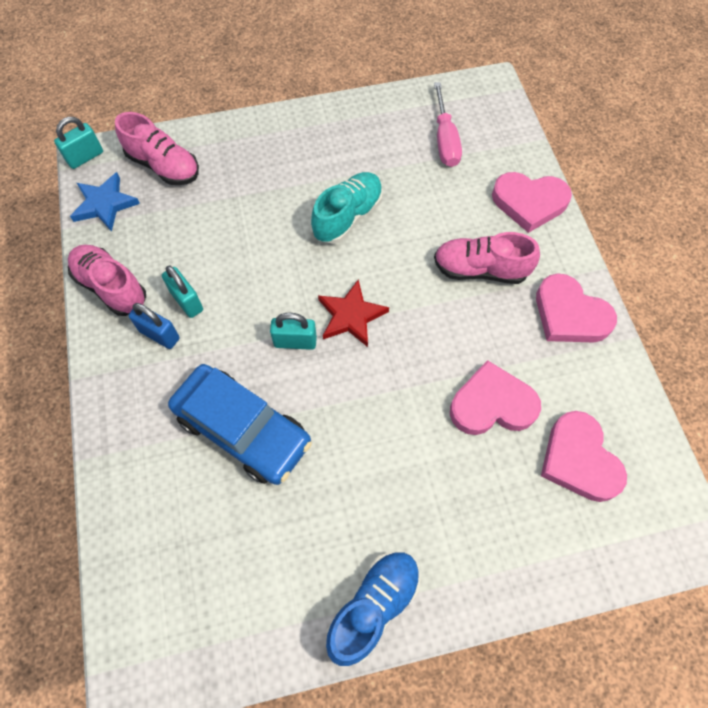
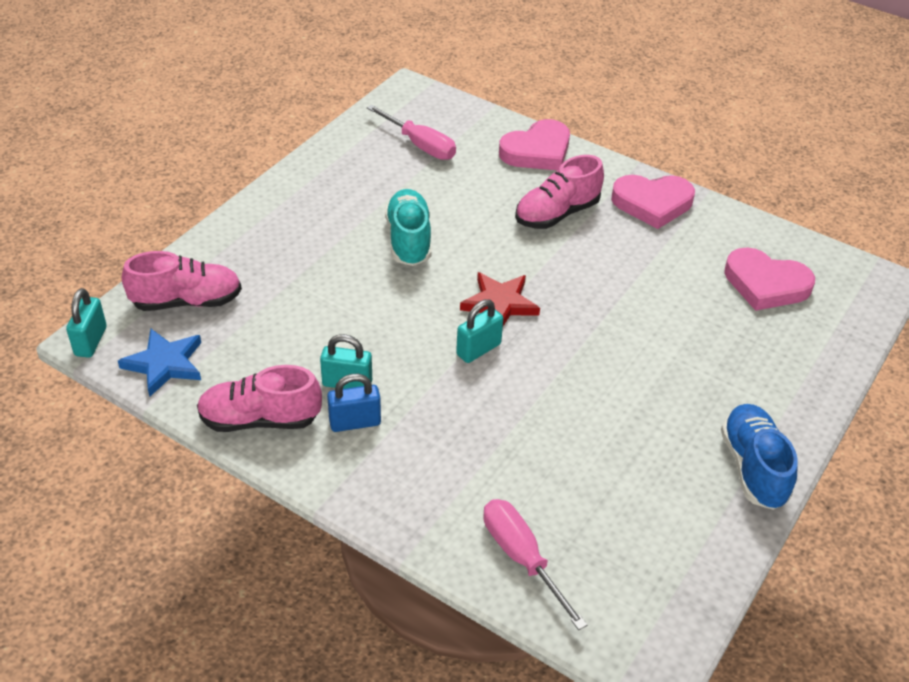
camera: 45 degrees left, 20 degrees down
blue car [168,364,312,485] -> none
pink heart [450,360,541,435] -> none
none -> pink screwdriver [483,499,587,630]

